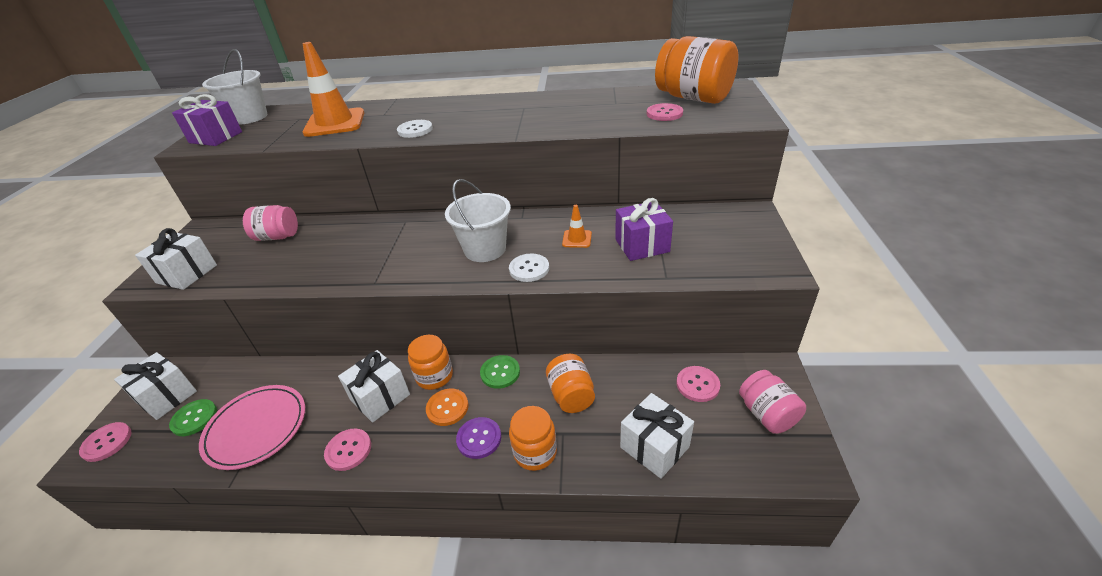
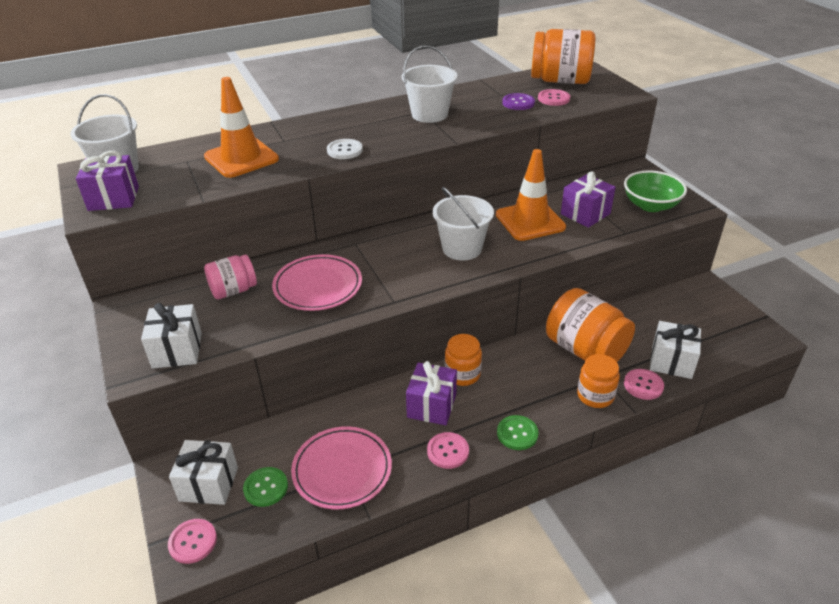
camera: 30 degrees left, 0 degrees up
white gift [338,350,410,423] -> purple gift [406,361,457,425]
orange button [426,389,469,426] -> none
purple button [456,417,501,459] -> purple button moved to [502,93,535,110]
green button [480,355,520,389] -> green button moved to [497,415,539,450]
white button [509,254,549,282] -> none
orange jar [546,354,595,413] -> orange jar [546,288,635,362], size x1.70
orange traffic cone [562,205,592,248] -> orange traffic cone [496,149,566,241], size x2.21
pink button [676,366,720,402] -> pink button moved to [624,369,664,400]
pink jar [739,370,806,434] -> none
none -> pink plate [272,254,362,311]
none -> white bucket [402,45,457,123]
none -> green bowl [624,170,687,212]

